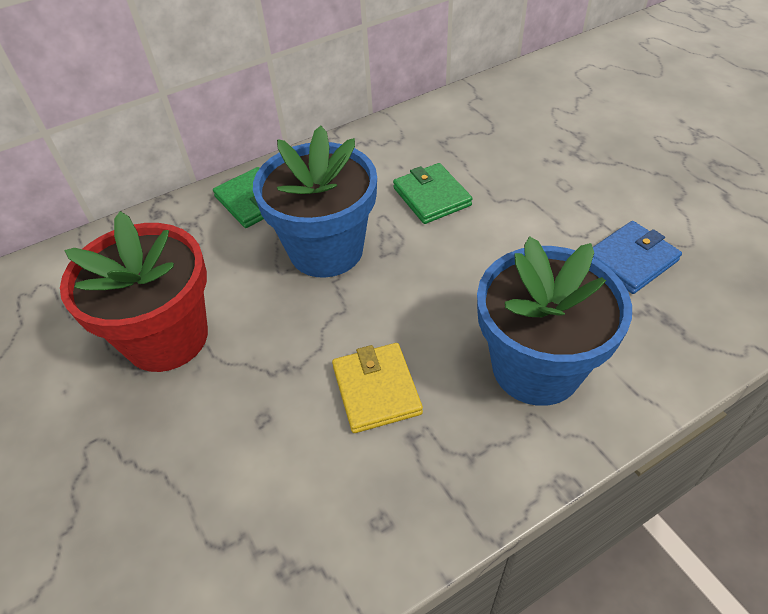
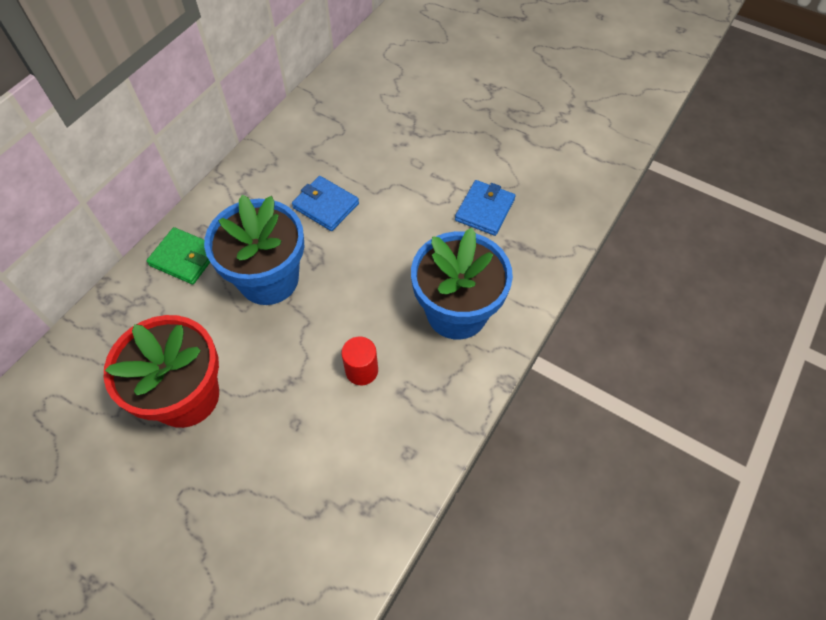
camera: 30 degrees left, 10 degrees up
yellow wallet [332,343,423,433] -> red cylinder [341,336,378,385]
green wallet [393,163,472,224] -> blue wallet [292,176,359,231]

